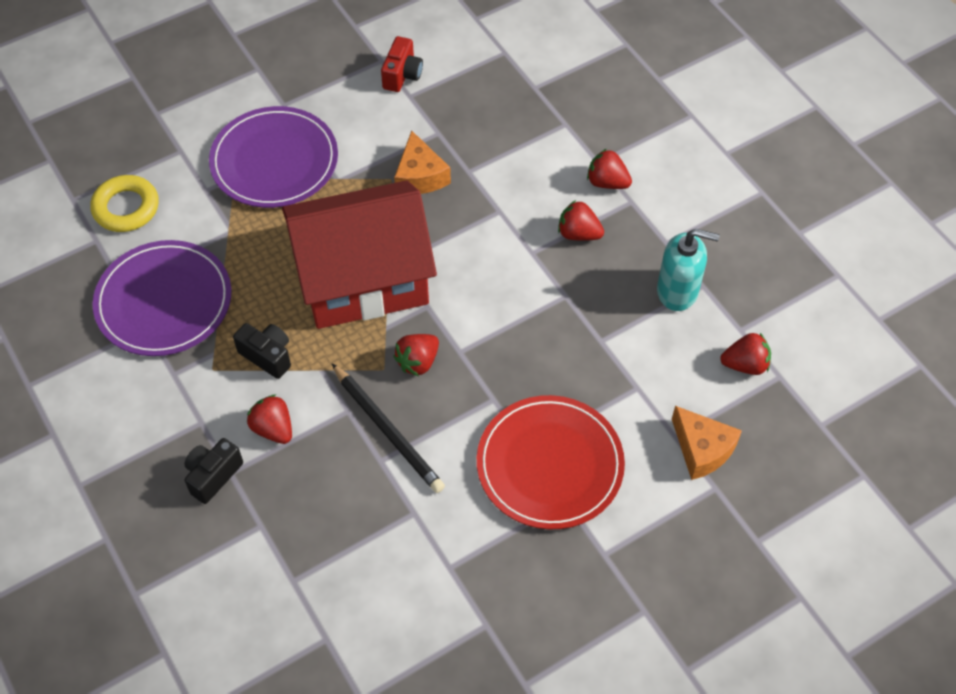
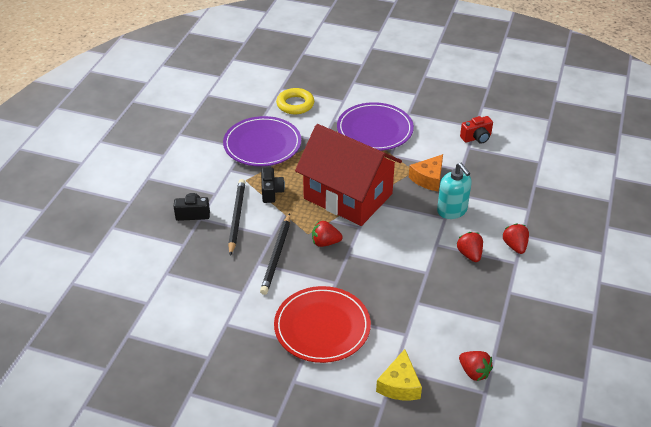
camera: 50 degrees right, 15 degrees down
red strawberry [247,394,292,444] -> black pencil [228,179,245,256]
turquoise soap dispenser [657,229,720,311] -> turquoise soap dispenser moved to [437,163,472,219]
orange cheese [672,406,742,480] -> yellow cheese [376,349,422,400]

